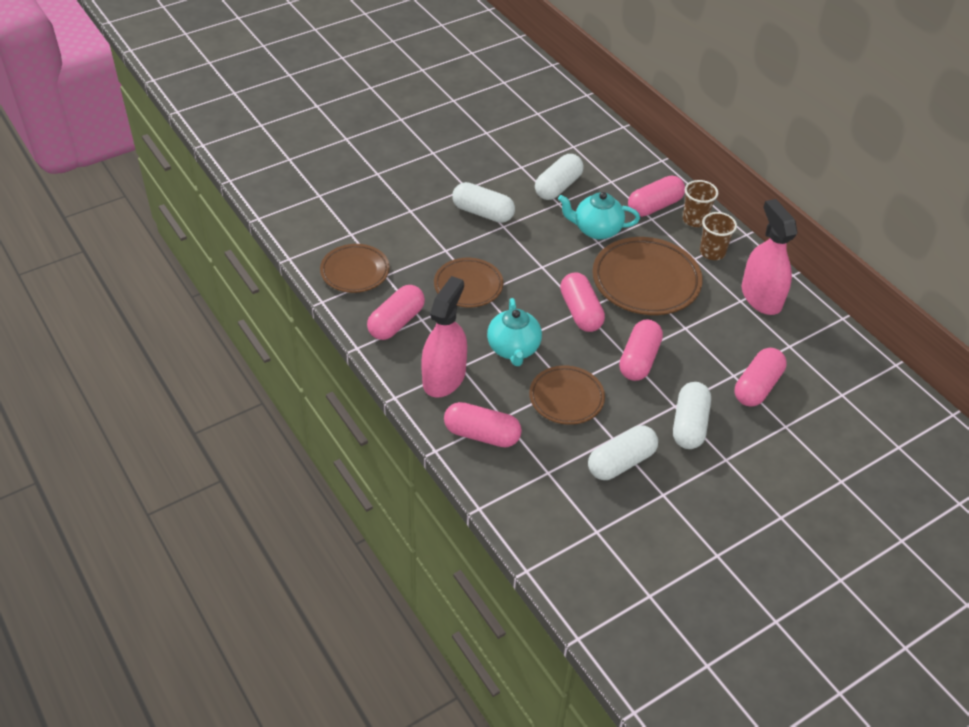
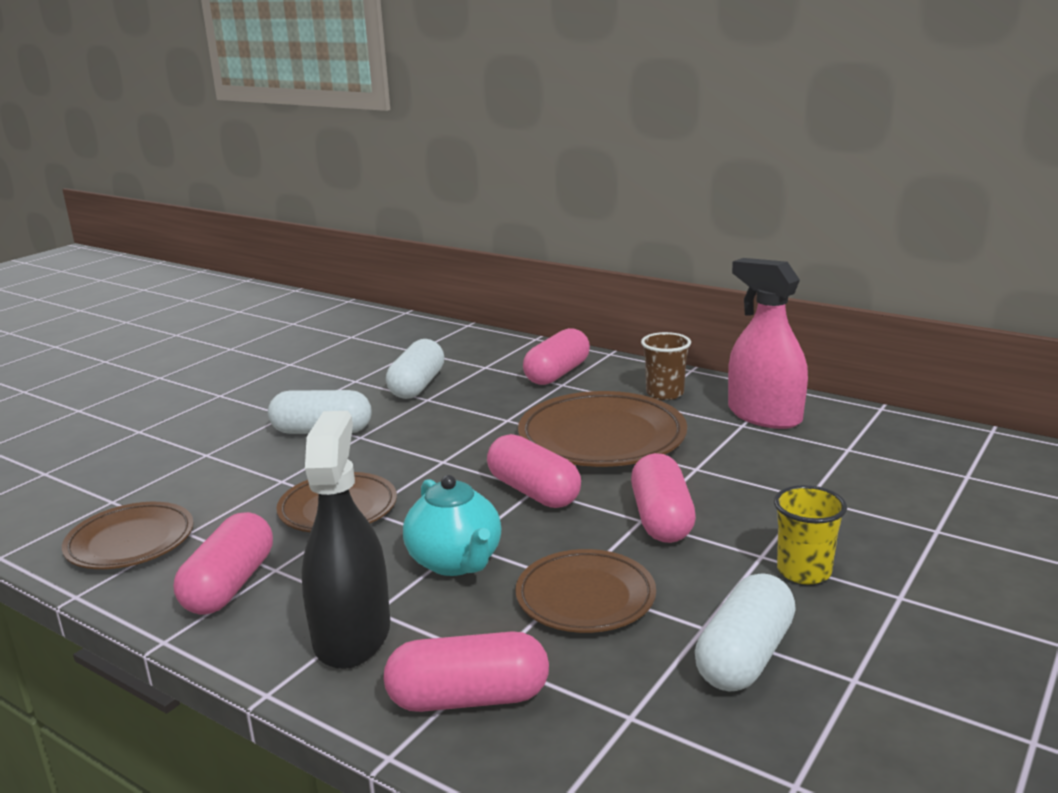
camera: 20 degrees left, 25 degrees down
pink spray bottle [421,276,467,398] -> black spray bottle [302,411,390,669]
turquoise teapot [558,192,640,240] -> none
white capsule [673,382,711,449] -> yellow cup [774,485,847,584]
brown cup [683,180,718,227] -> none
pink capsule [735,348,787,407] -> none

